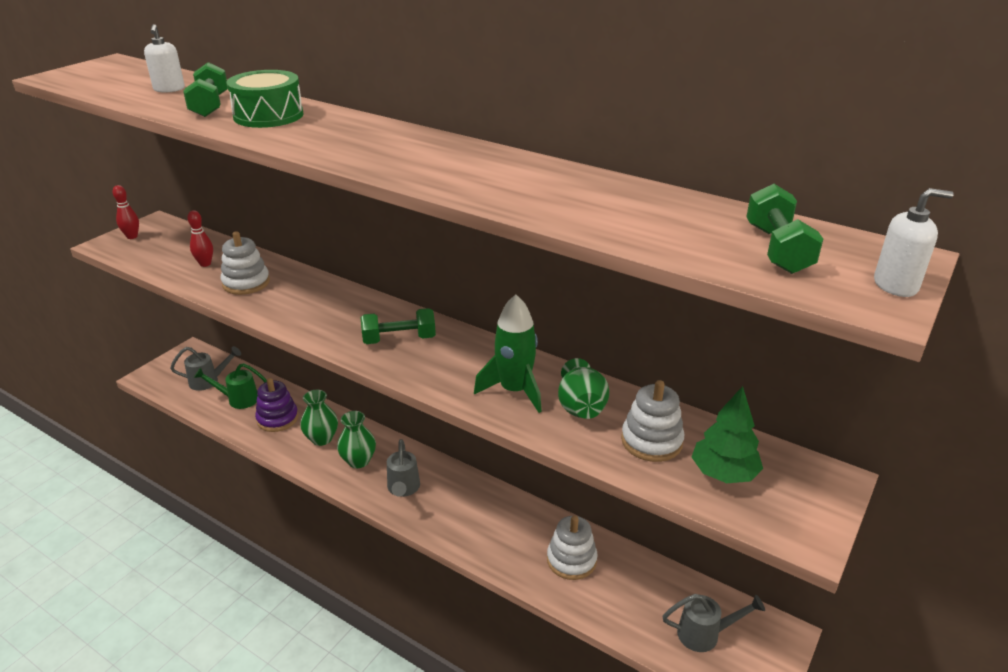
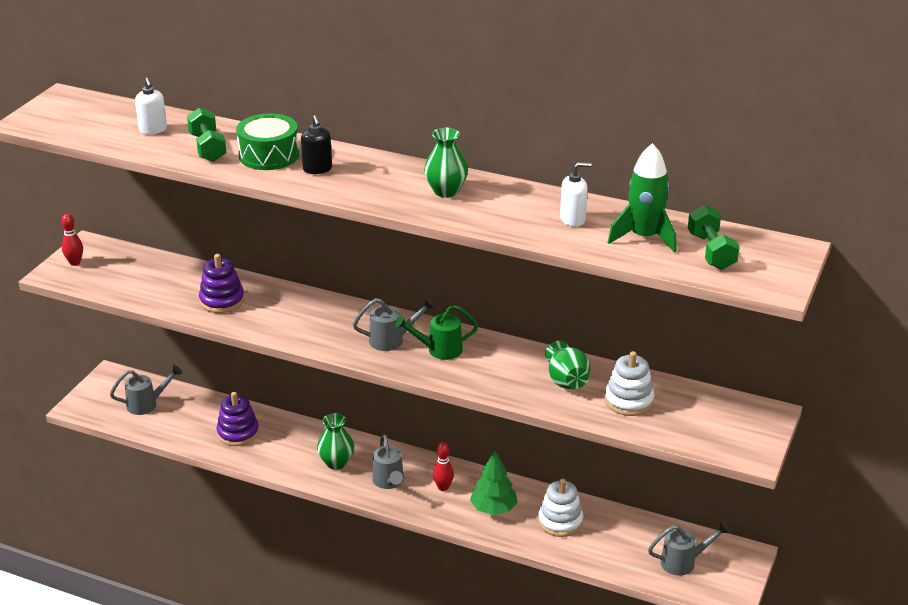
camera: 10 degrees left, 0 degrees up
red bowling pin [187,210,213,267] -> red bowling pin moved to [433,442,454,491]
green watering can [194,363,267,409] -> green watering can moved to [394,305,478,360]
white stacking toy [221,231,270,295] -> purple stacking toy [199,254,245,313]
green vase [300,390,338,446] -> green vase moved to [424,128,468,198]
green dumbbell [361,308,436,344] -> grey watering can [353,297,436,351]
green rocket [474,294,542,413] -> green rocket moved to [607,143,677,253]
green tree [692,386,763,483] -> green tree moved to [470,451,518,515]
white soap dispenser [874,188,954,297] -> white soap dispenser moved to [560,162,592,227]
none -> black soap dispenser [301,115,332,174]

